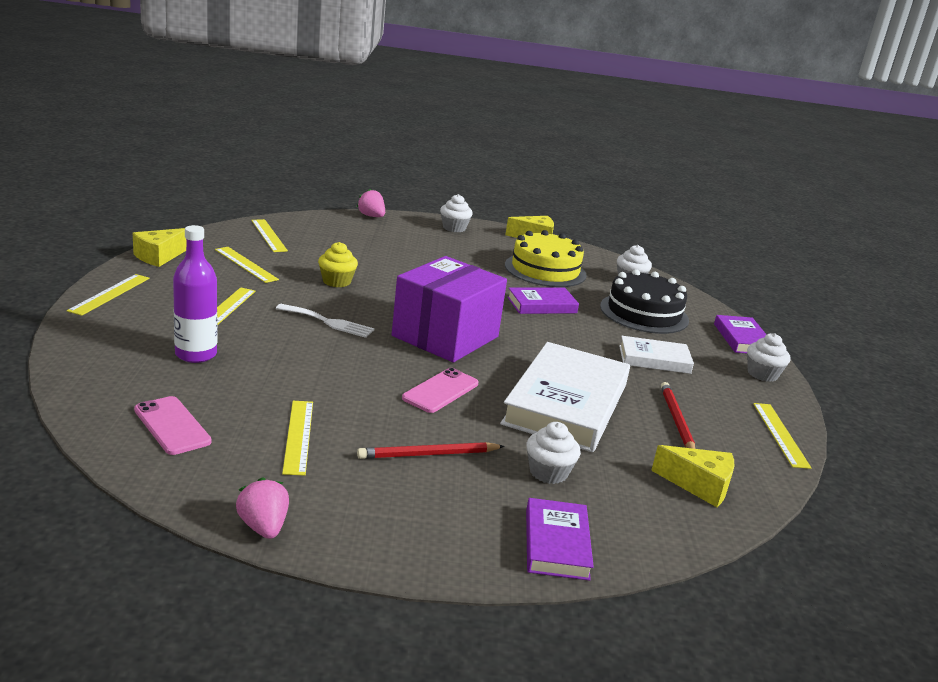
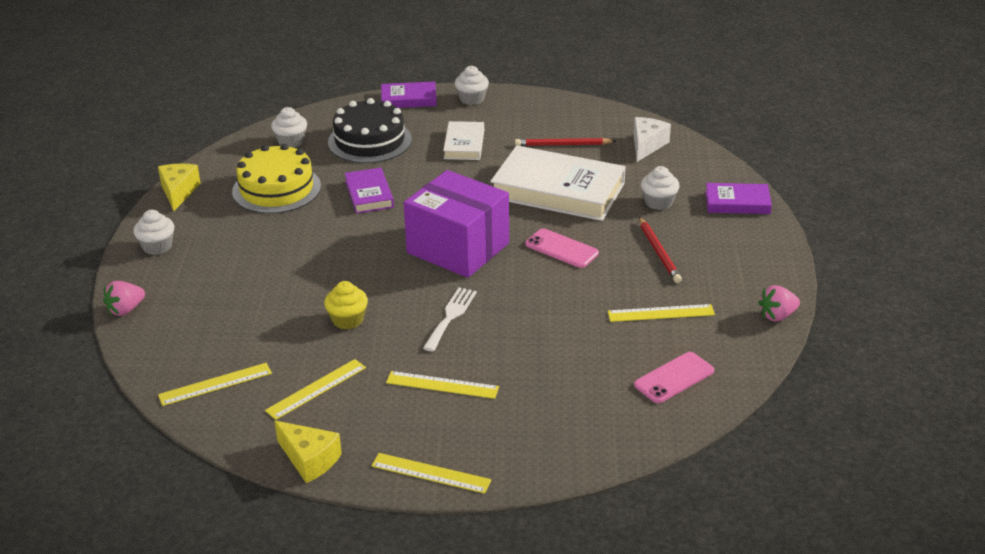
camera: 85 degrees left, 10 degrees up
purple bottle [173,225,217,363] -> none
yellow cheese [651,445,735,507] -> white cheese [634,117,671,162]
yellow ruler [753,403,812,469] -> none

